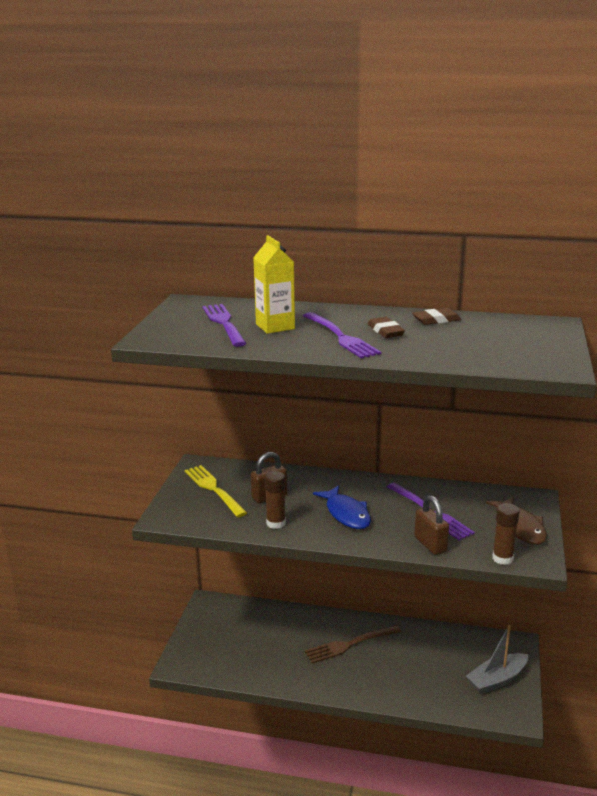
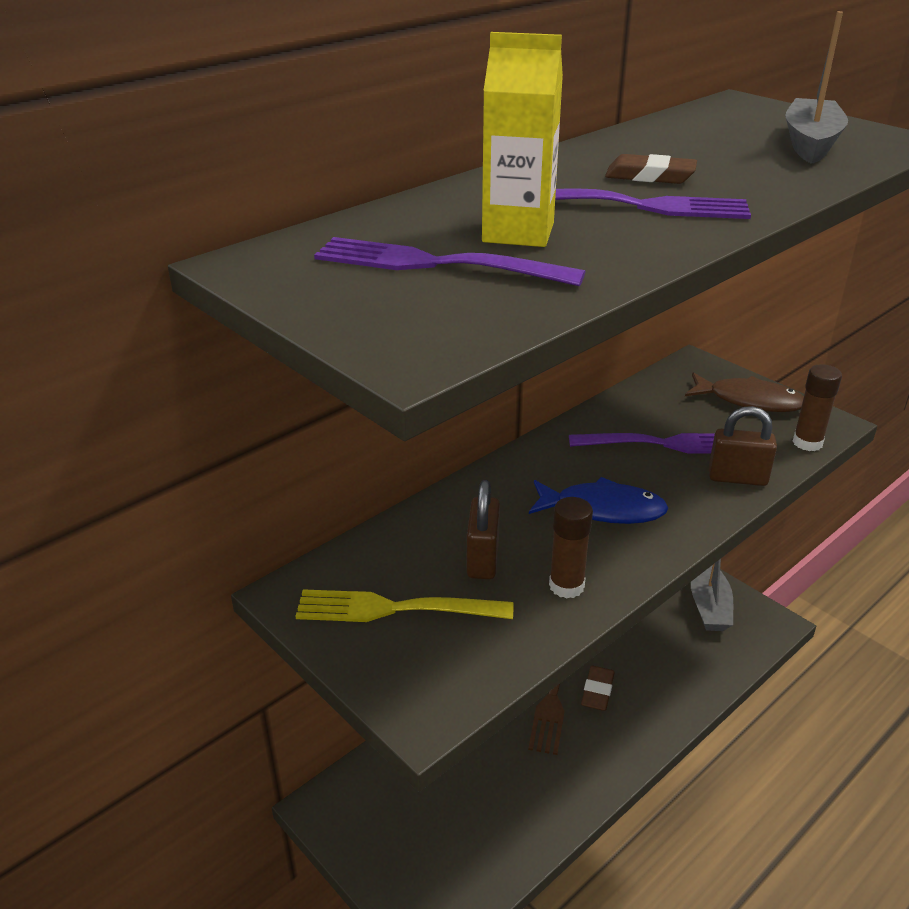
camera: 55 degrees left, 10 degrees up
brown eraser [412,308,462,325] -> brown eraser moved to [581,666,615,711]
none -> grey boat [785,11,848,164]

